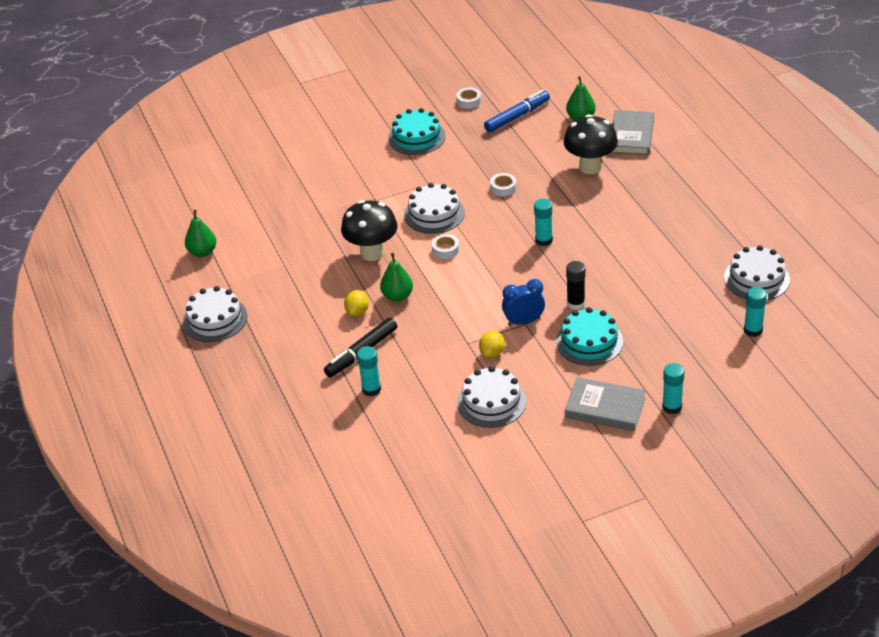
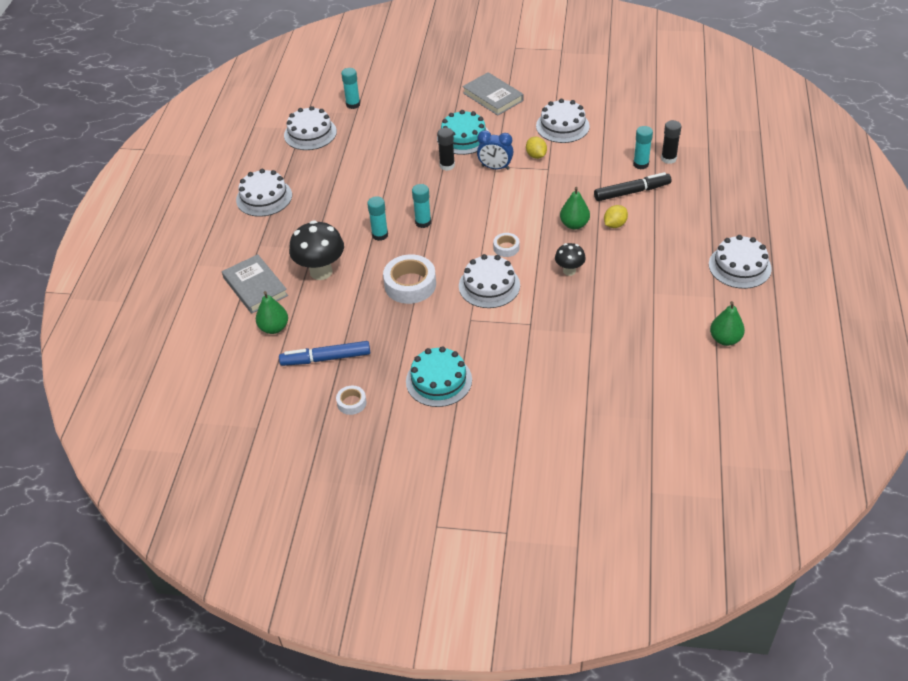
camera: 150 degrees left, 5 degrees up
black mushroom [341,200,397,261] -> black mushroom [555,243,586,276], size x0.55
yellow lemon [479,331,505,358] -> yellow lemon turned 75 degrees counterclockwise [526,137,547,159]
white tape [490,173,517,196] -> white tape [383,254,436,304], size x1.94
grey book [611,110,654,155] -> grey book turned 75 degrees counterclockwise [222,254,288,314]
turquoise glue stick [662,363,684,414] -> turquoise glue stick moved to [367,196,388,241]
none -> white cake [236,169,292,217]
none -> black glue stick [661,120,681,164]

